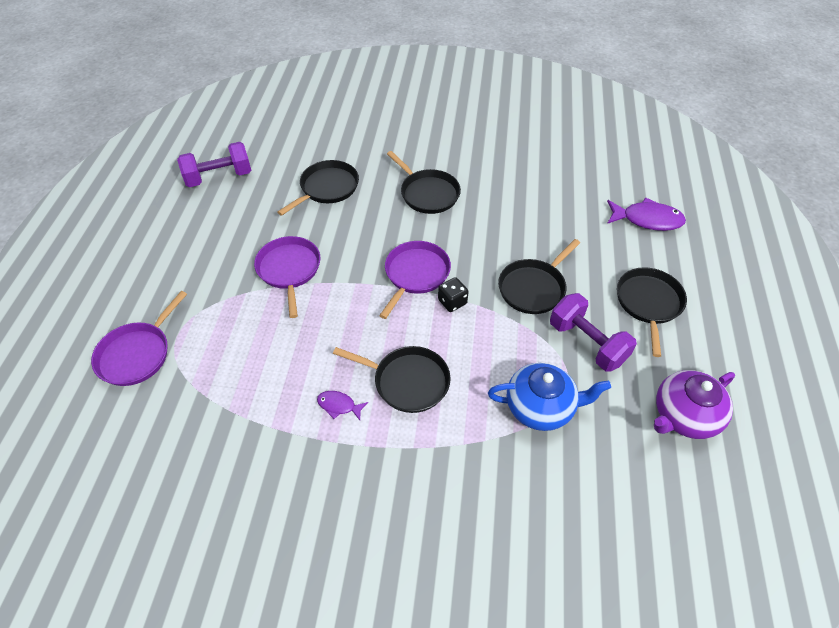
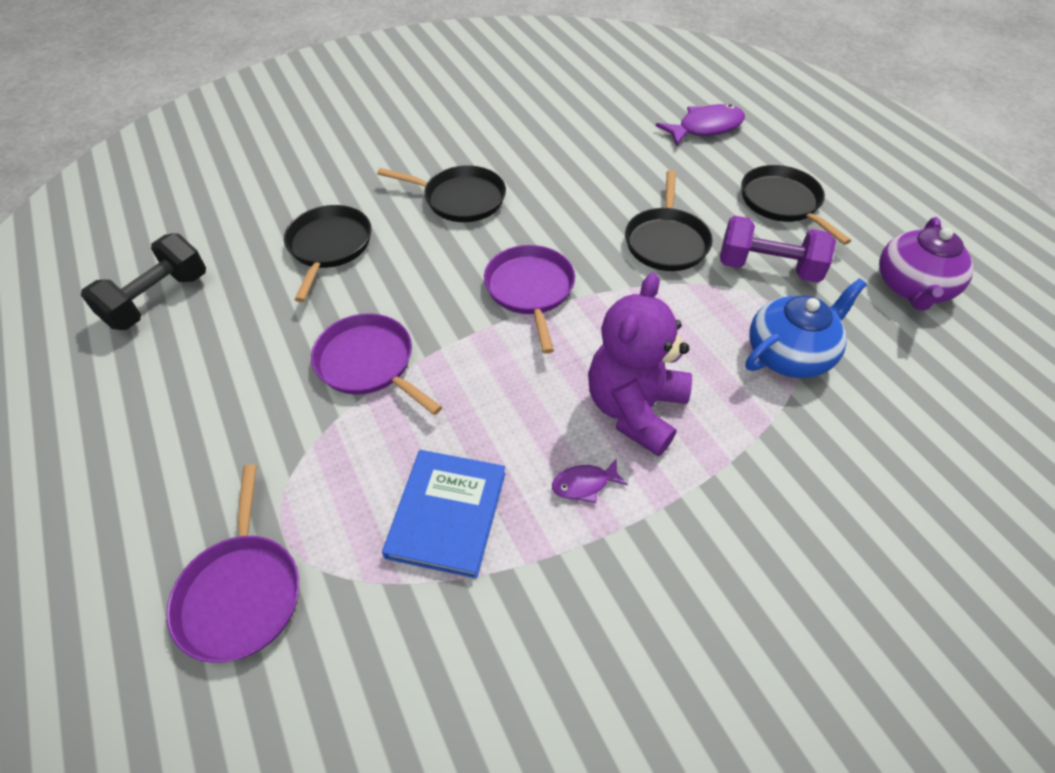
camera: 35 degrees left, 0 degrees up
purple dumbbell [177,142,251,187] -> black dumbbell [81,233,206,330]
black pan [333,346,451,413] -> purple teddy bear [588,273,692,456]
black dice [438,277,469,312] -> none
none -> blue book [382,450,505,579]

